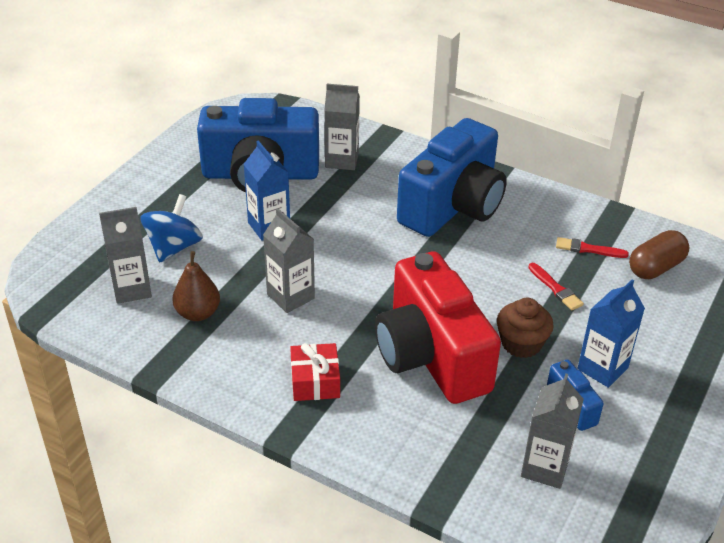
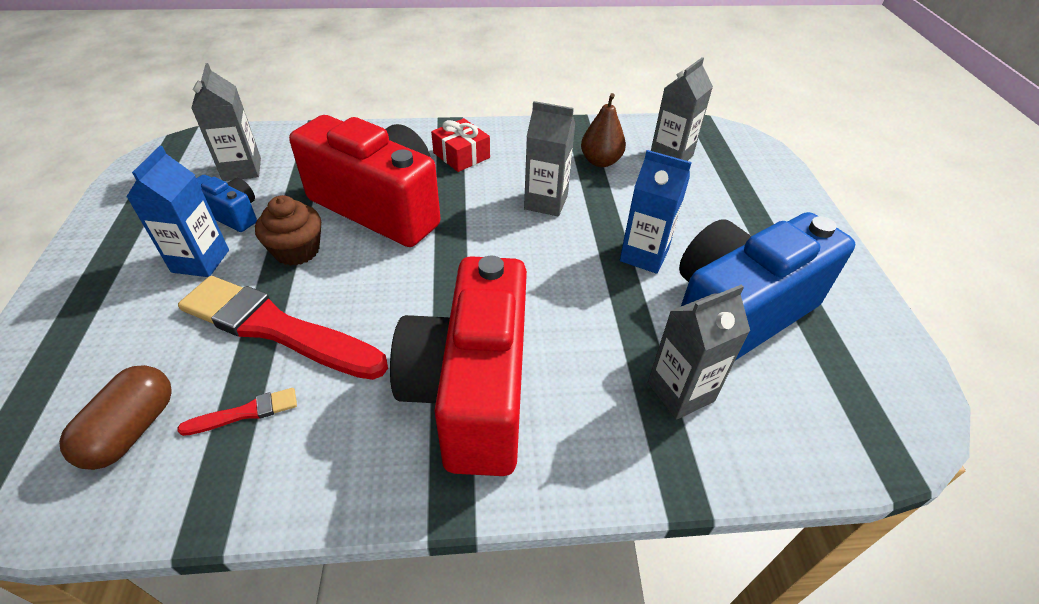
camera: 145 degrees right, 5 degrees up
blue spinning top [140,194,203,263] -> none
blue camera [397,118,507,237] -> red camera [390,256,527,476]
red brush [528,263,584,310] -> red brush [178,276,388,380], size x2.35

